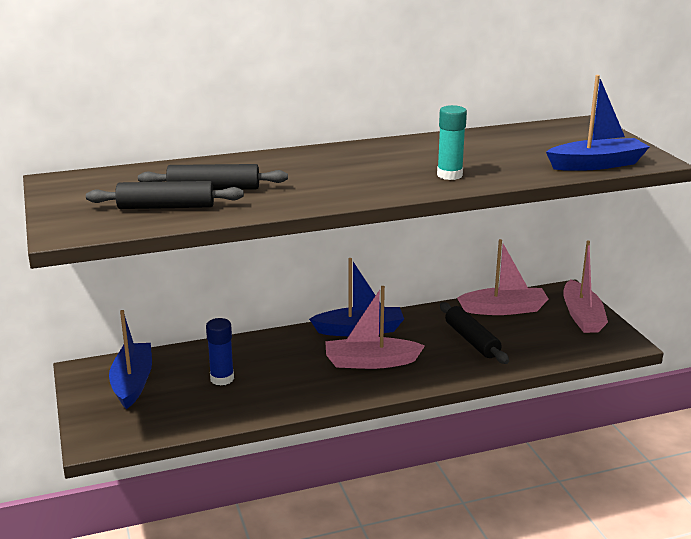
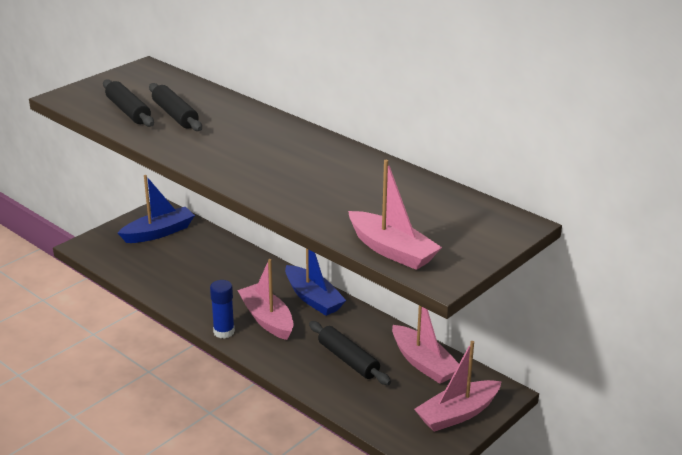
camera: 60 degrees right, 5 degrees up
blue glue stick [206,318,234,386] -> blue glue stick moved to [210,280,235,339]
turquoise glue stick [437,105,467,180] -> none
black rolling pin [440,302,509,364] -> black rolling pin turned 75 degrees counterclockwise [309,321,391,385]
blue boat [546,75,650,171] -> pink boat [348,160,442,270]

